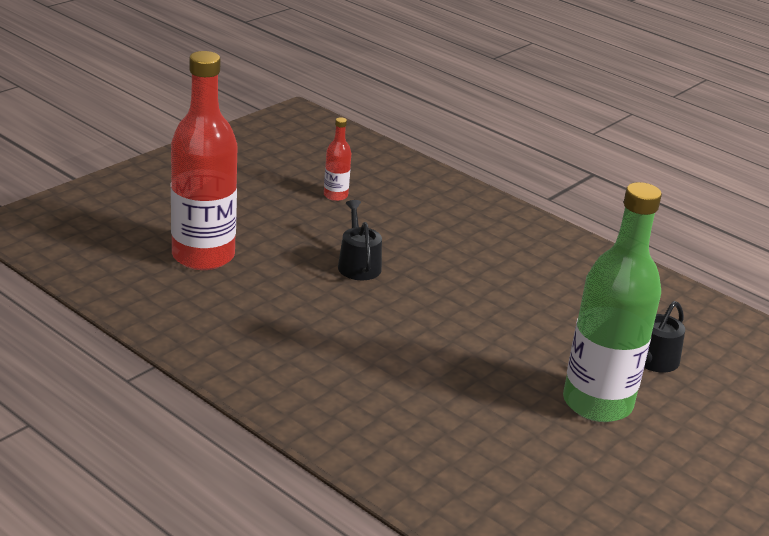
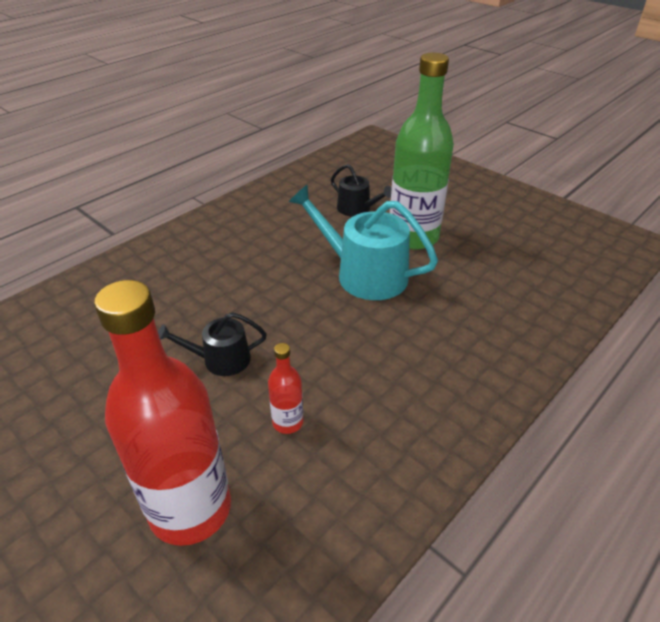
camera: 85 degrees left, 10 degrees up
red bottle [324,117,351,201] -> red bottle moved to [268,343,303,434]
none -> turquoise watering can [288,185,438,300]

